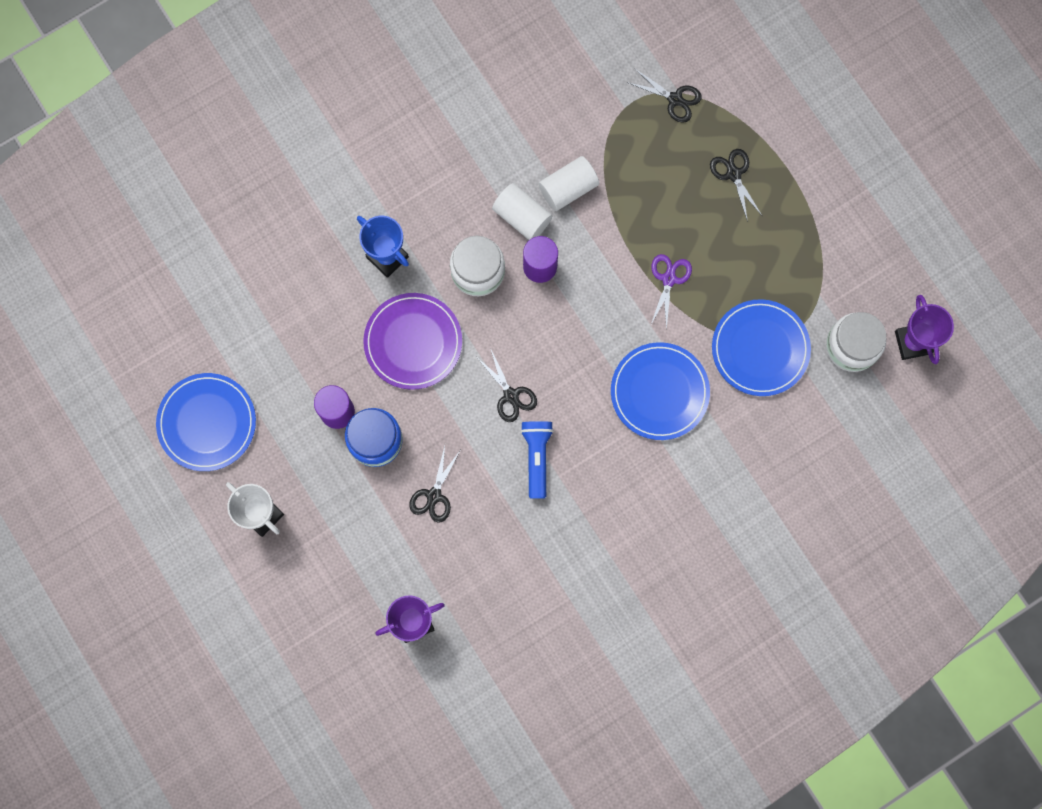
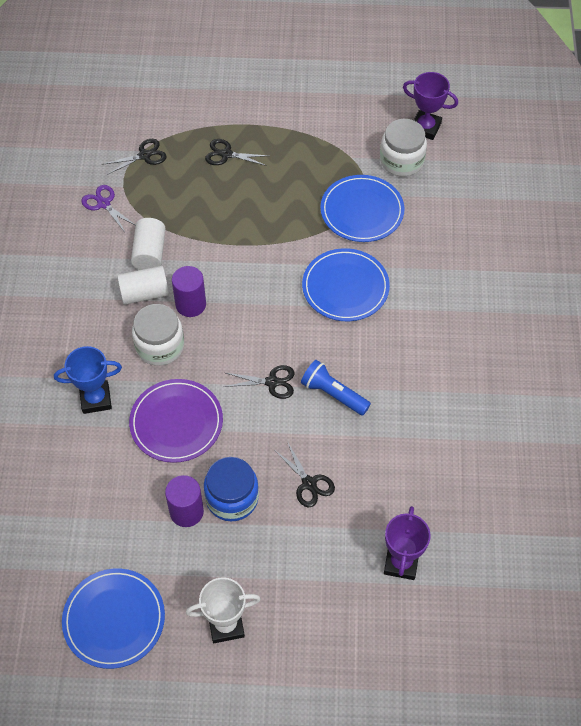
camera: 55 degrees left, 20 degrees down
purple scissors [651,254,692,330] -> purple scissors moved to [81,185,136,232]

